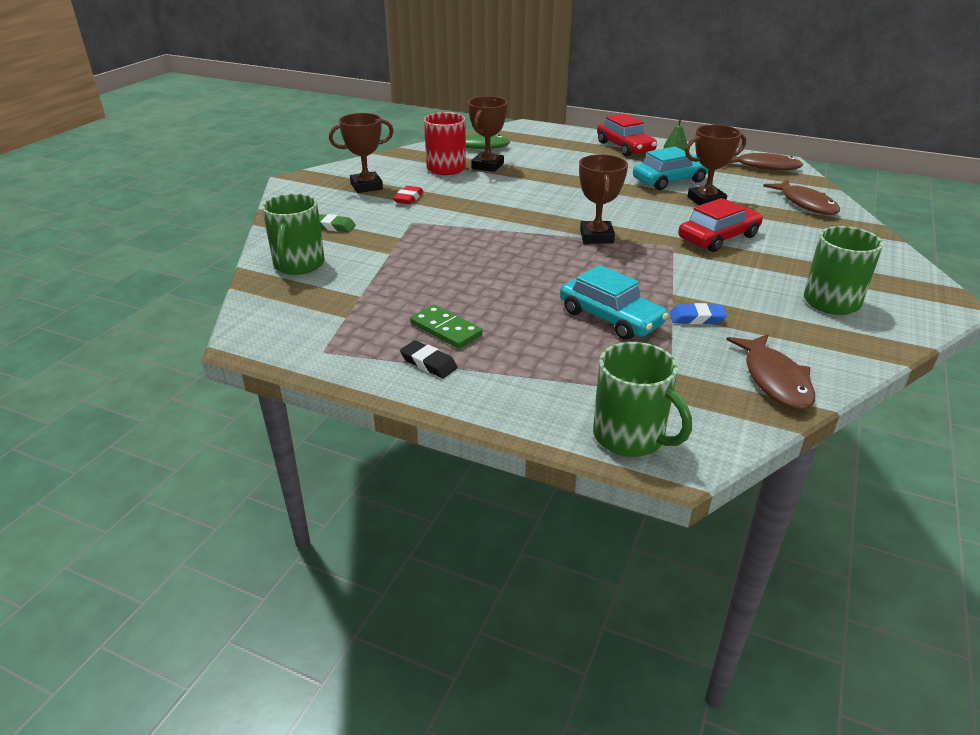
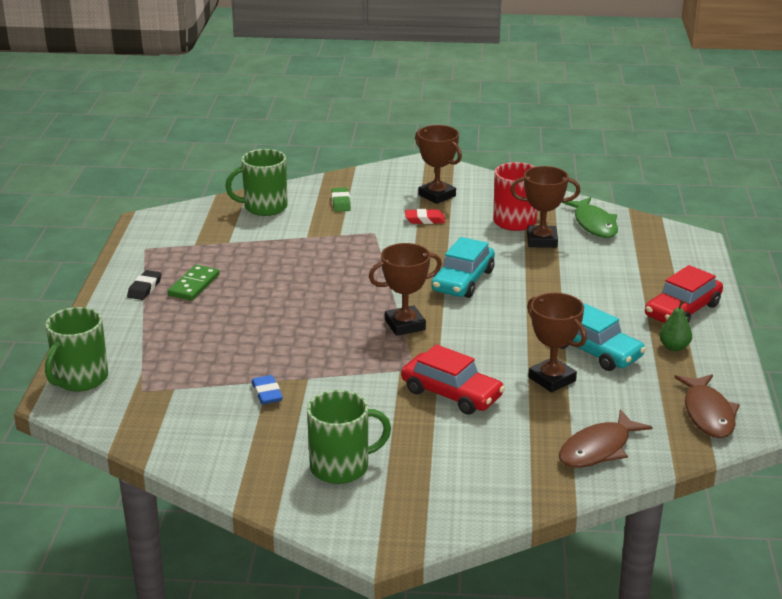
camera: 70 degrees right, 5 degrees down
turquoise car [560,265,668,340] -> turquoise car moved to [431,237,495,298]
brown fish [726,334,815,410] -> none

